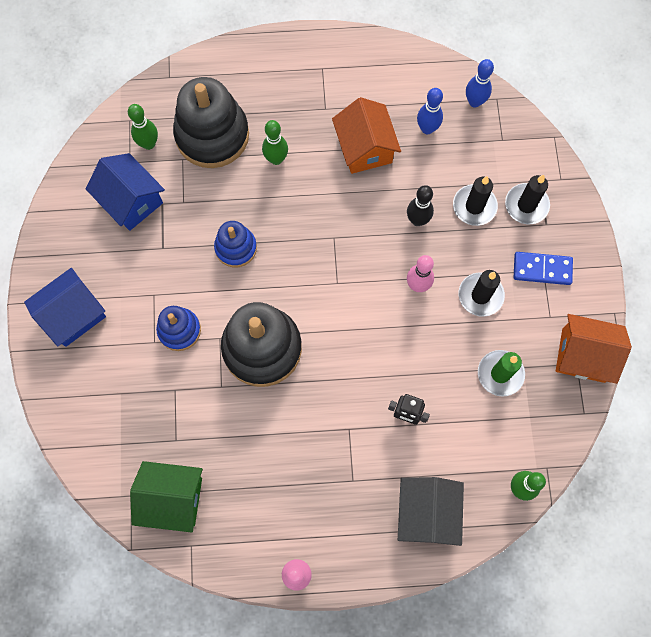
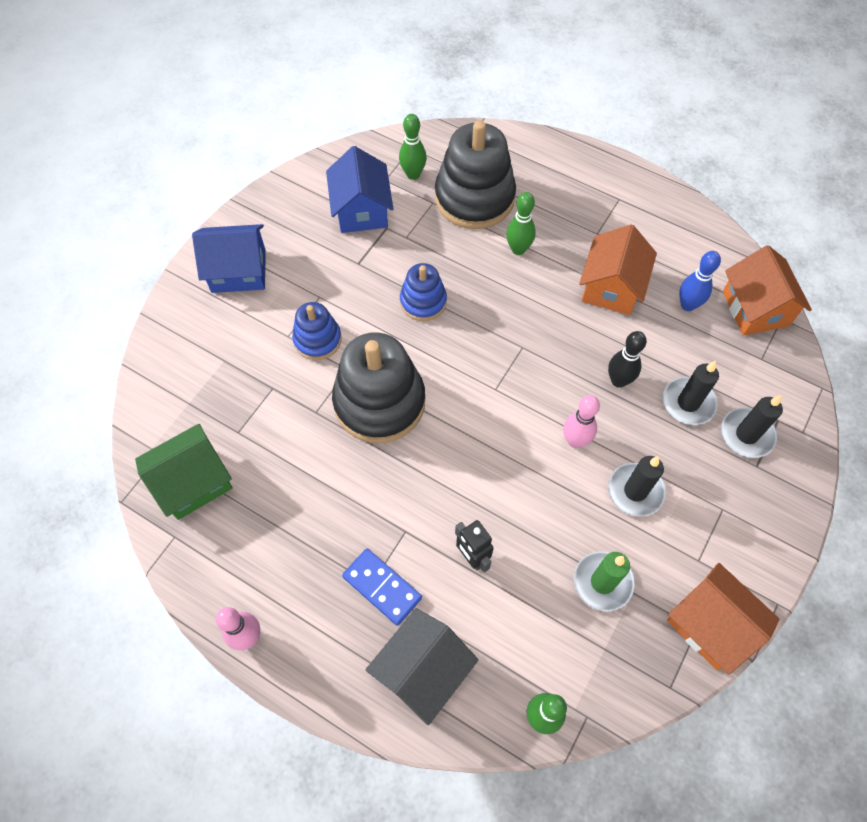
camera: 35 degrees right, 10 degrees down
green house [130,461,203,533] -> green house turned 75 degrees counterclockwise [135,424,233,520]
blue bowling pin [466,59,494,108] -> orange house [723,245,812,336]
blue domino [514,252,573,285] -> blue domino moved to [342,549,422,626]

